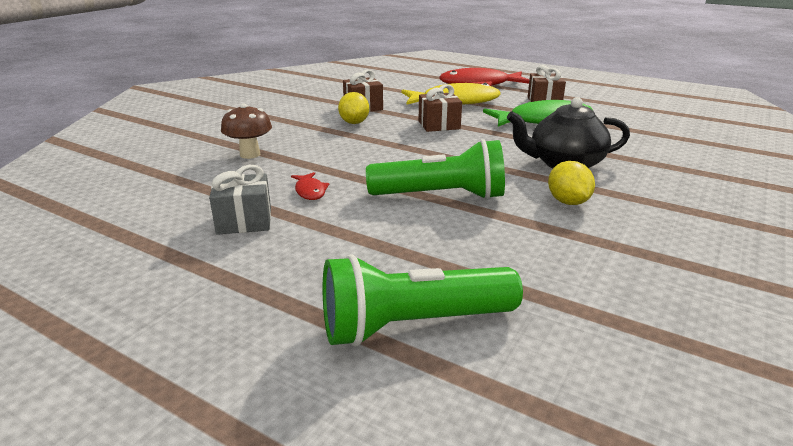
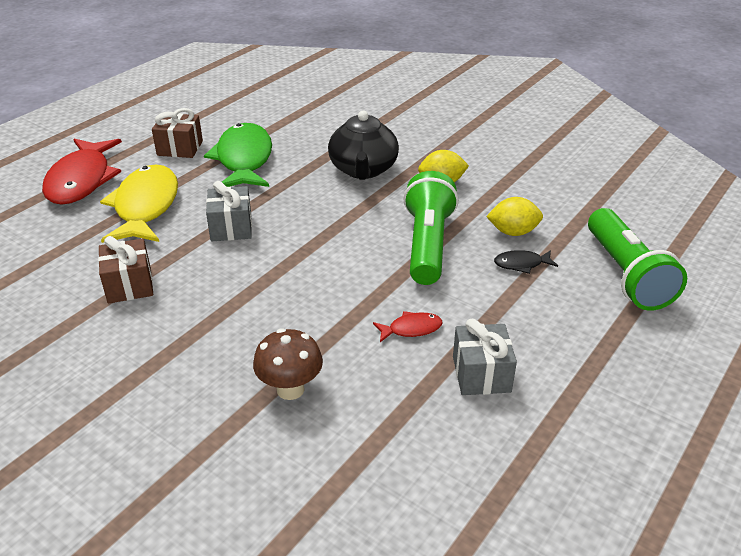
camera: 85 degrees left, 10 degrees up
yellow lemon [338,92,369,124] -> yellow lemon moved to [486,197,543,236]
brown gift [418,84,462,132] -> grey gift [206,181,252,241]
none -> black fish [494,250,558,274]

